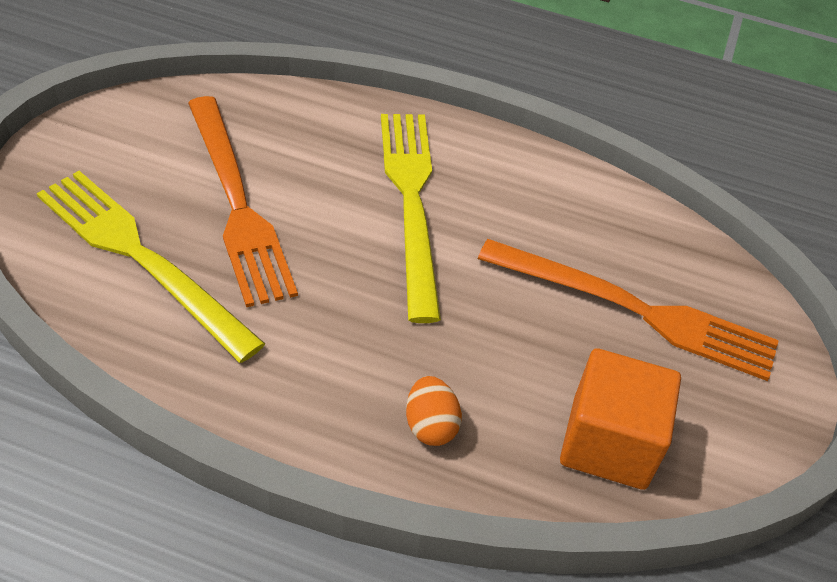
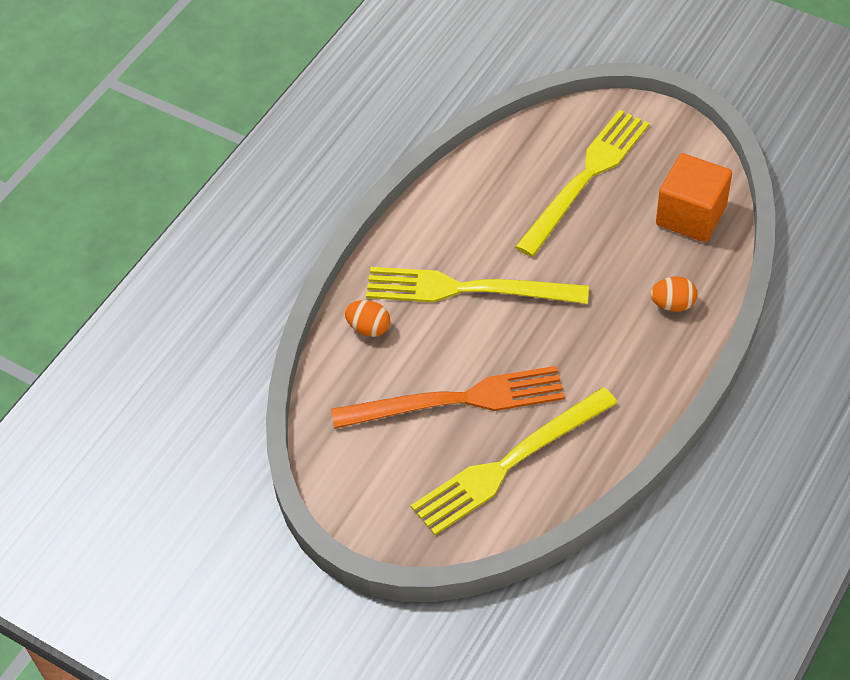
camera: 70 degrees left, 5 degrees up
orange fork [478,239,779,381] -> yellow fork [515,110,650,257]
none -> orange egg [345,300,390,337]

